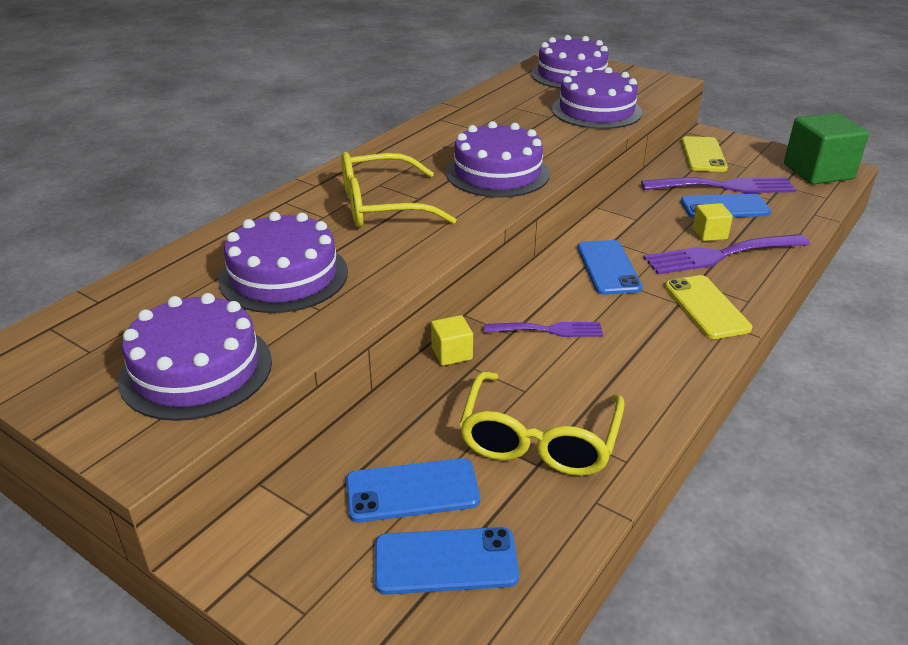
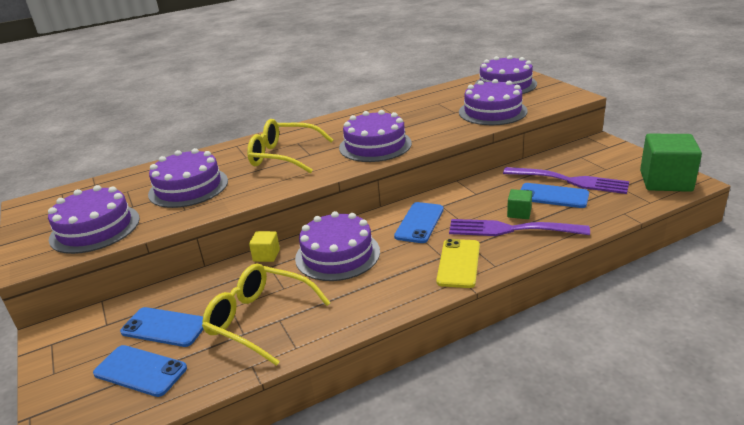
camera: 30 degrees right, 5 degrees down
yellow glasses [460,372,625,476] -> yellow glasses turned 75 degrees clockwise [202,264,330,366]
purple fork [484,322,603,337] -> purple cake [295,211,380,281]
yellow phone [681,136,728,172] -> none
yellow cube [693,203,733,241] -> green cube [507,189,532,219]

